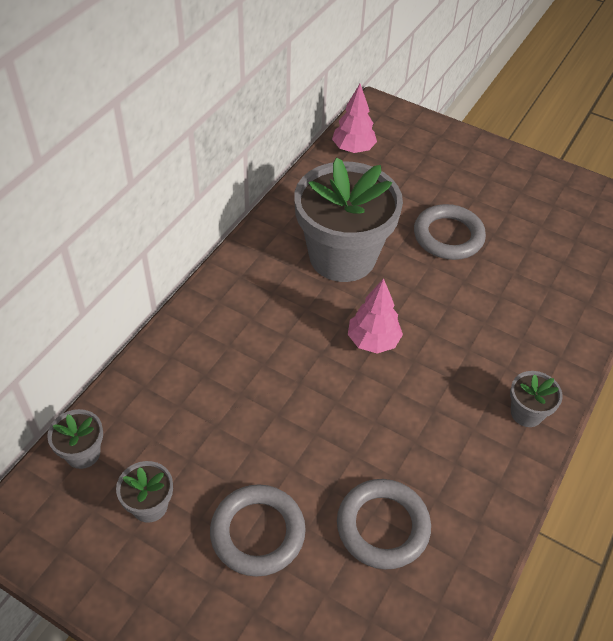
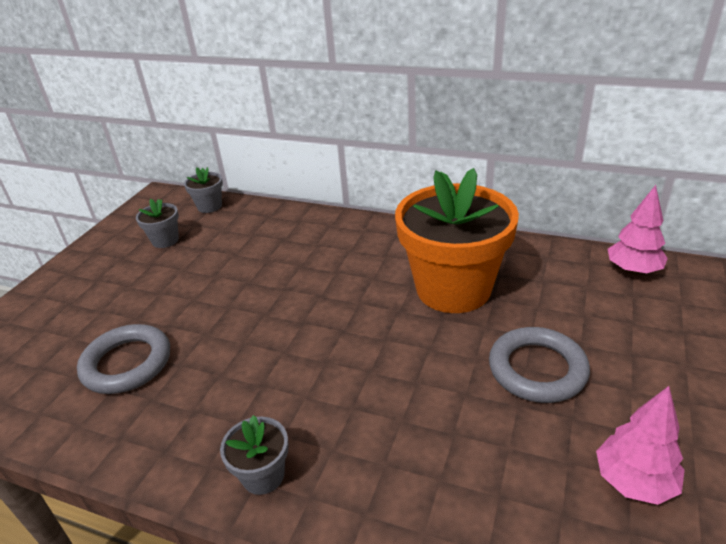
camera: 85 degrees right, 15 degrees down
grey ring [210,484,306,577] -> none
grey flower pot [294,158,403,282] -> orange flower pot [395,168,519,313]
pink tree [348,278,403,353] -> pink tree moved to [596,386,685,505]

